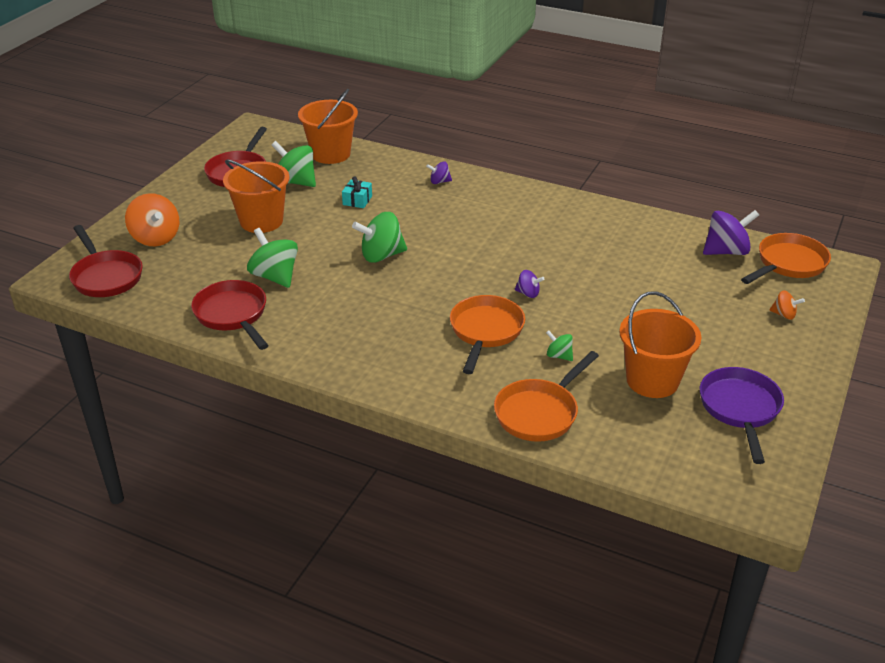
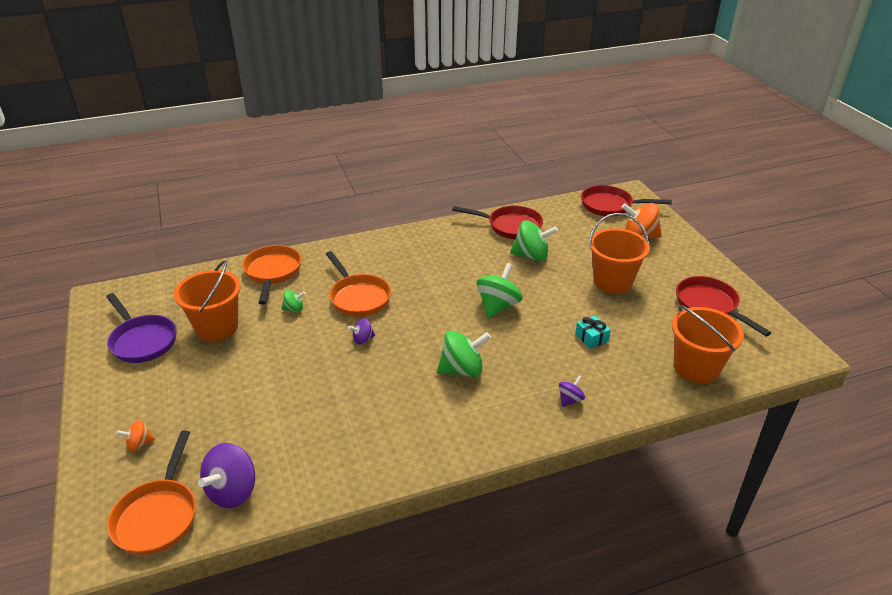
camera: 135 degrees right, 0 degrees up
green spinning top [272,141,316,187] -> green spinning top moved to [437,331,491,377]

